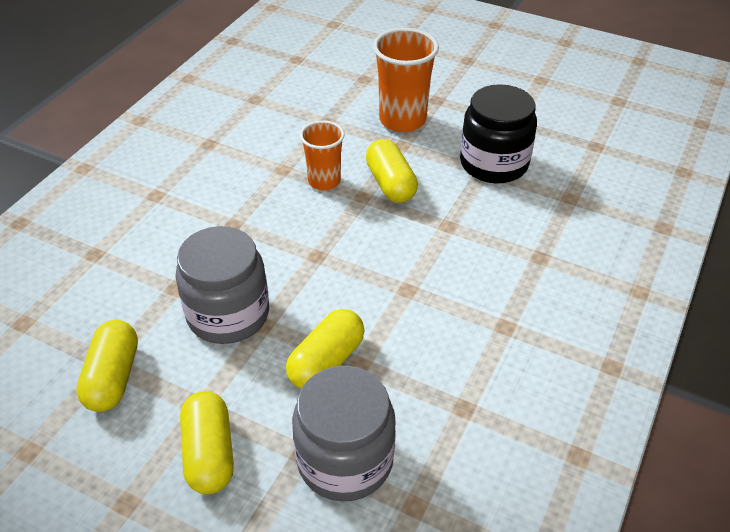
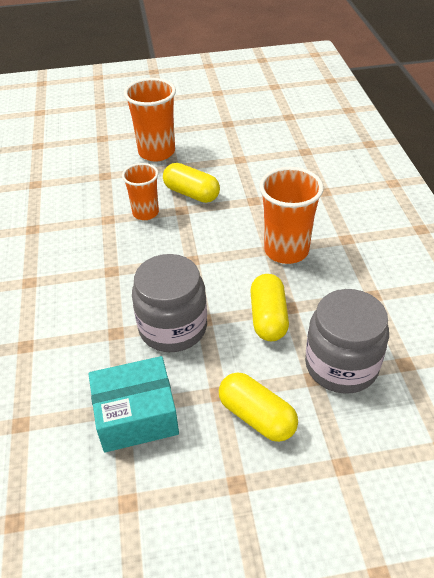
camera: 35 degrees left, 0 degrees up
yellow capsule [76,320,138,412] -> turquoise box [89,356,179,452]
black jar [460,84,537,183] -> none
none -> orange cup [259,167,324,264]

